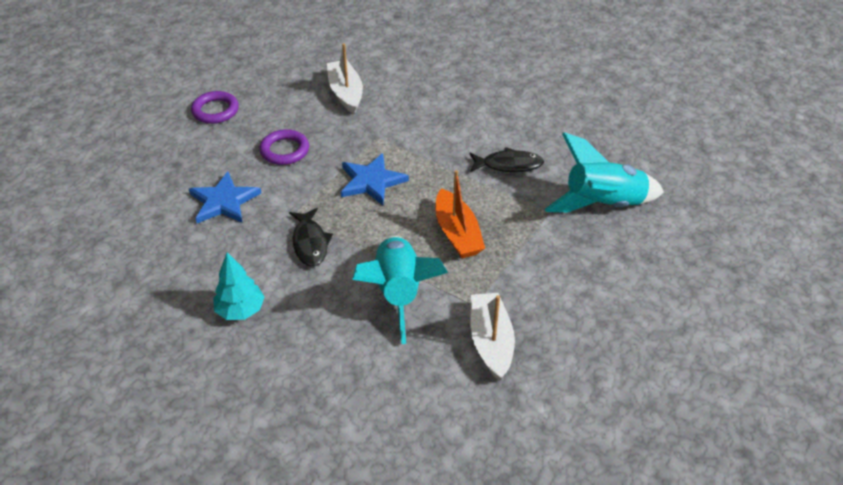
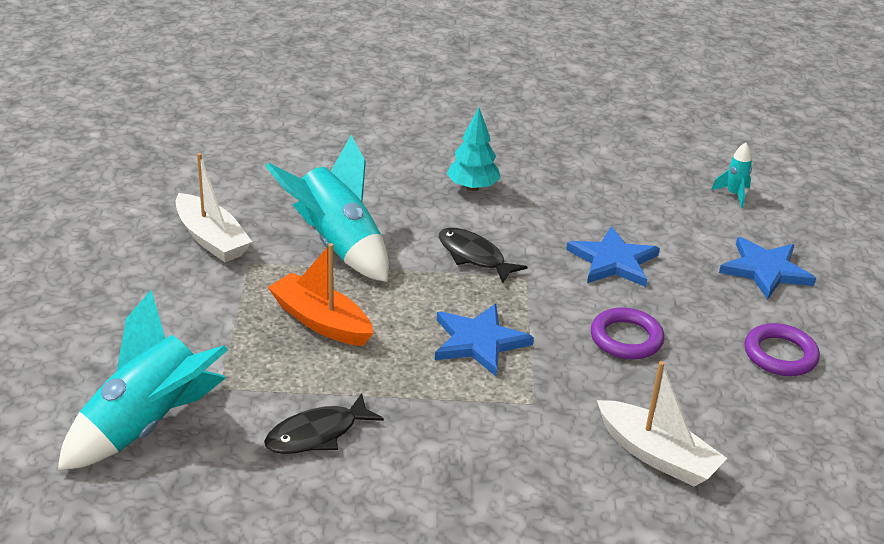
camera: 145 degrees right, 10 degrees down
none -> turquoise rocket [711,143,752,208]
none -> blue star [719,237,816,300]

